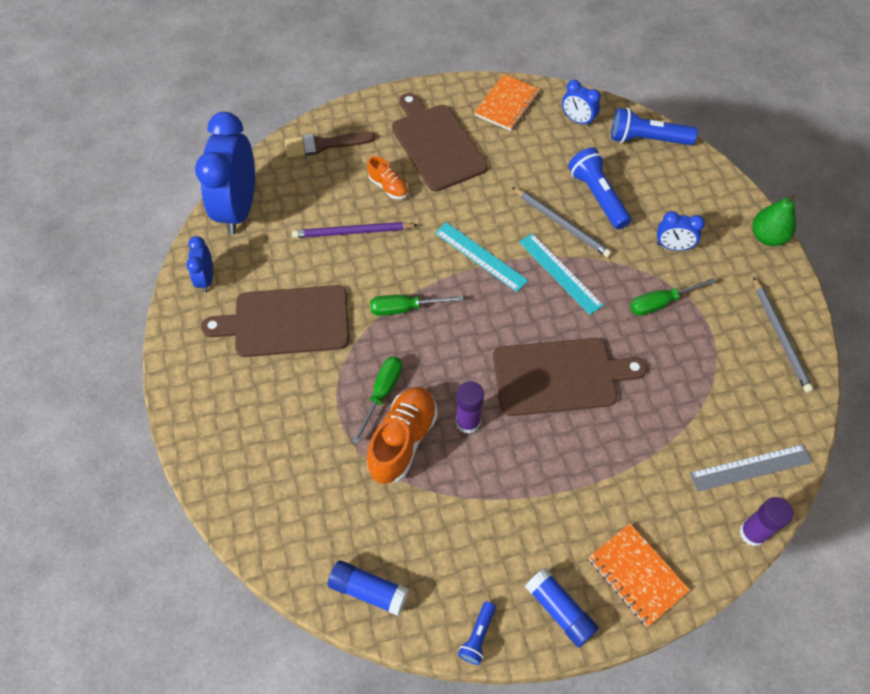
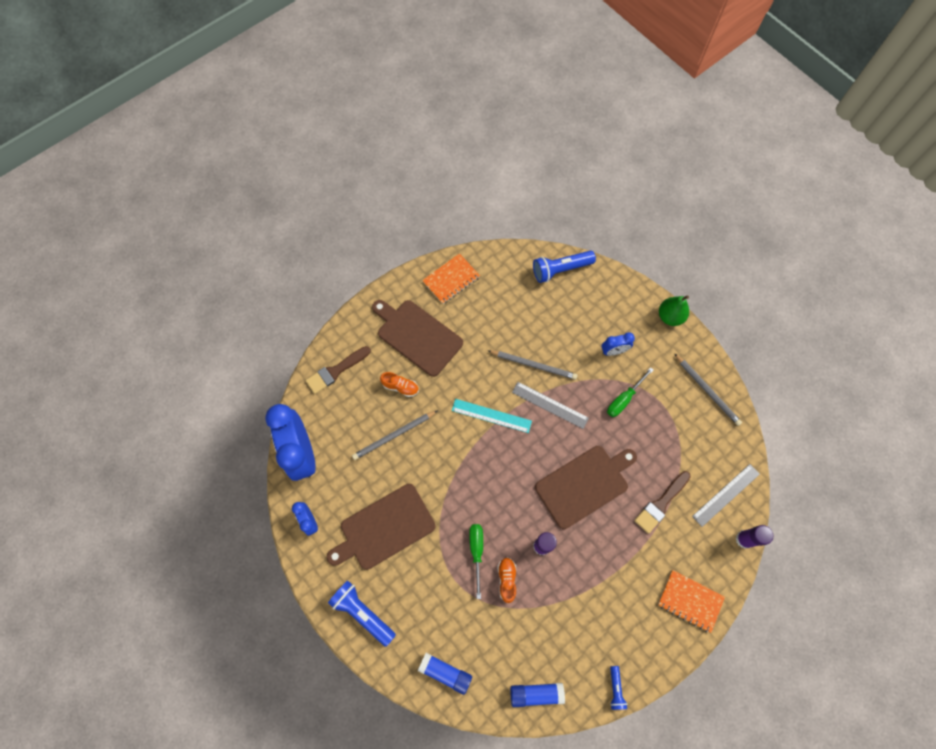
camera: 25 degrees left, 10 degrees up
purple pencil [292,222,418,238] -> grey pencil [352,410,438,460]
orange shoe [366,387,438,484] -> orange shoe [498,557,516,603], size x0.56
green screwdriver [370,295,464,316] -> none
orange notebook [474,74,540,131] -> orange notebook turned 45 degrees clockwise [422,253,480,304]
turquoise ruler [519,233,604,315] -> grey ruler [512,382,589,429]
blue glue stick [525,568,599,647] -> blue glue stick moved to [418,653,472,695]
blue clock [562,80,601,127] -> none
blue flashlight [568,148,631,230] -> blue flashlight moved to [328,580,396,647]
none -> brown brush [634,471,691,534]

